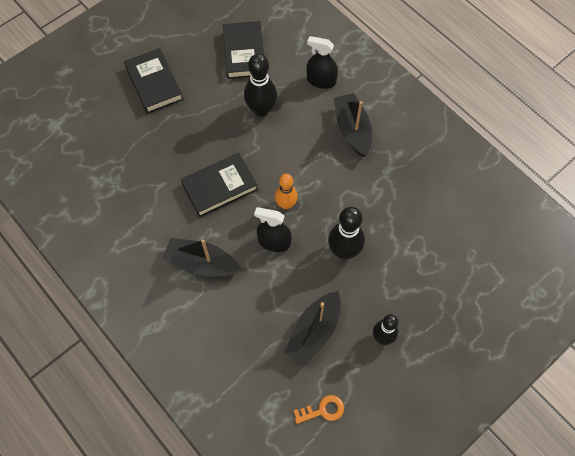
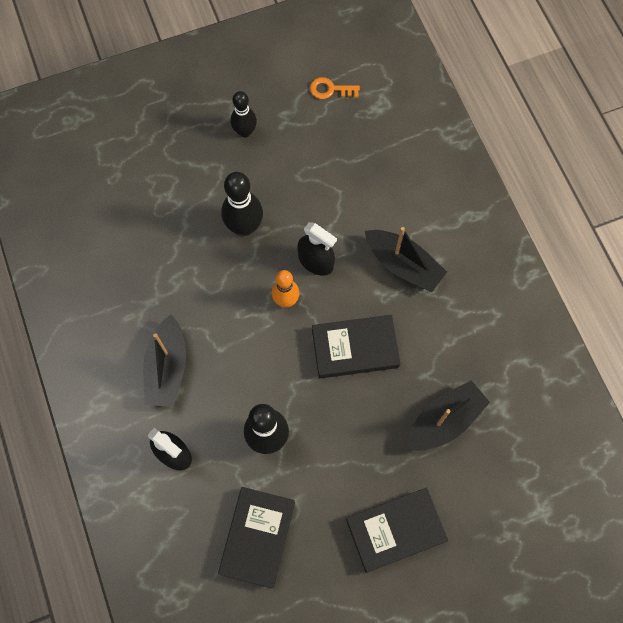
camera: 160 degrees left, 5 degrees up
black book [124,48,184,114] -> black book turned 75 degrees clockwise [346,488,448,573]
black boat [285,291,341,366] -> black boat moved to [406,380,490,451]

